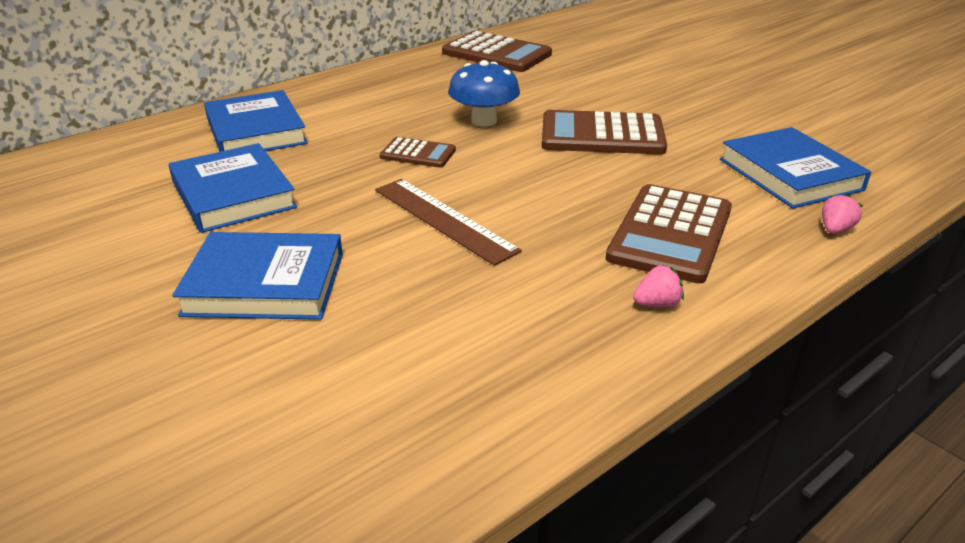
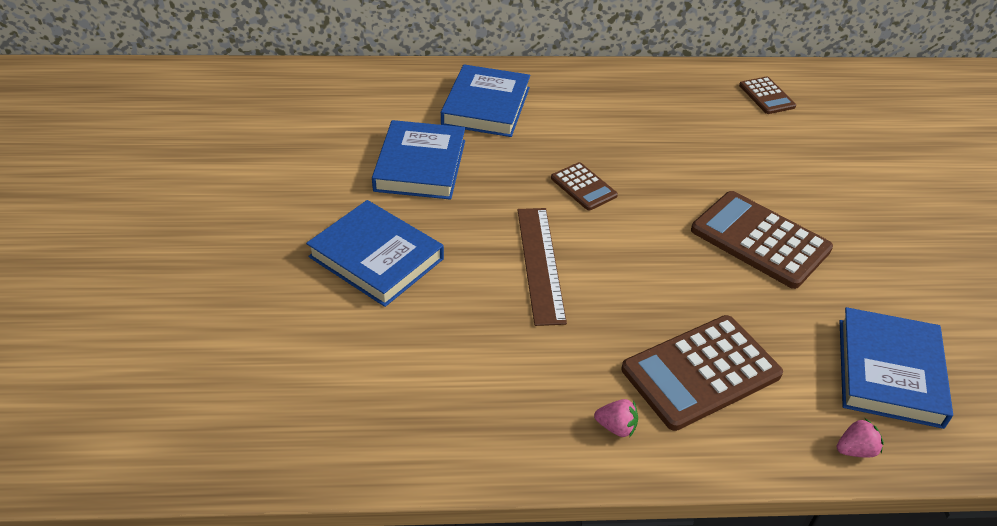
camera: 35 degrees right, 10 degrees up
brown calculator [442,31,552,72] -> brown calculator [739,77,796,114], size x0.54
blue mushroom [448,60,520,126] -> none

